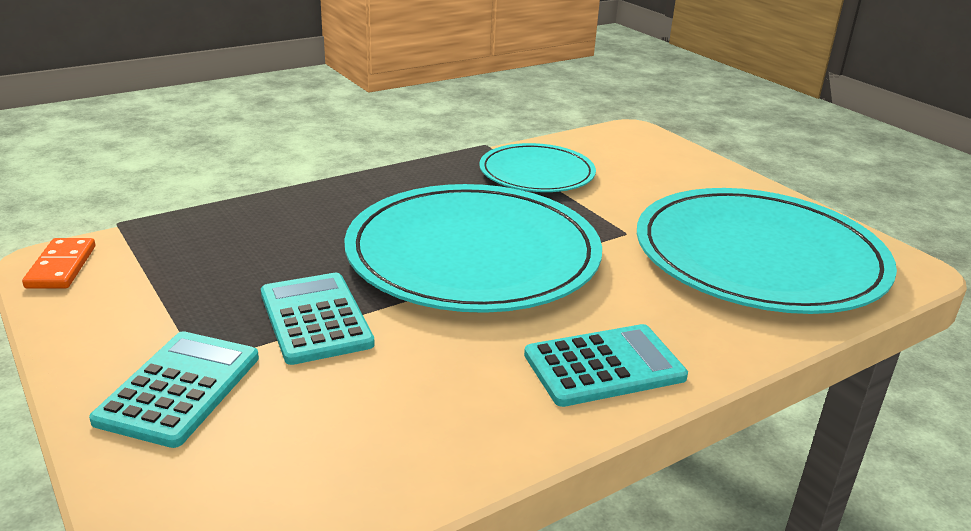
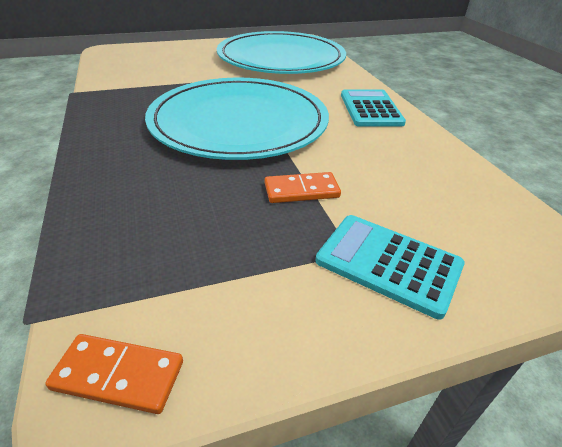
camera: 75 degrees left, 10 degrees up
turquoise calculator [261,273,375,365] -> orange domino [265,172,341,203]
turquoise plate [479,143,596,192] -> none

